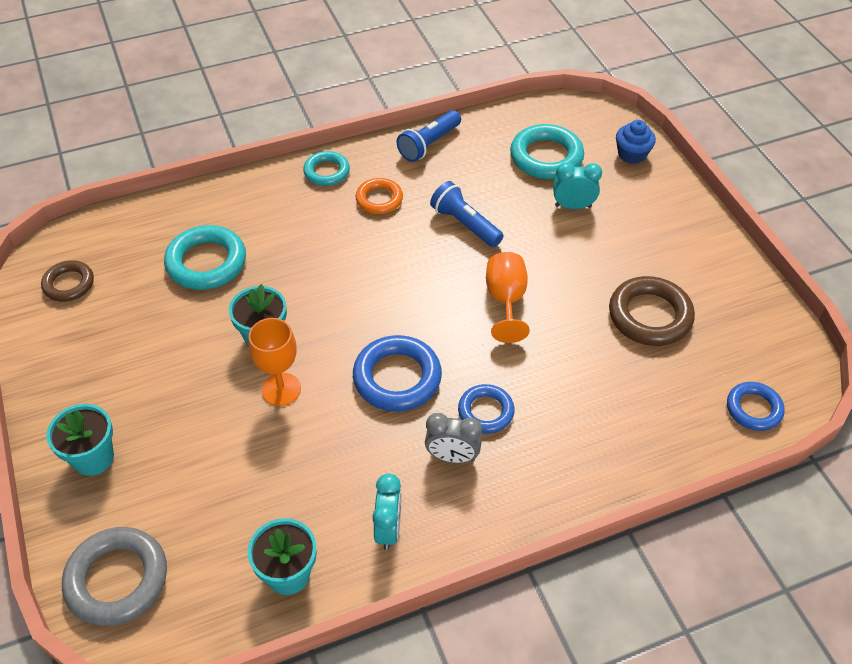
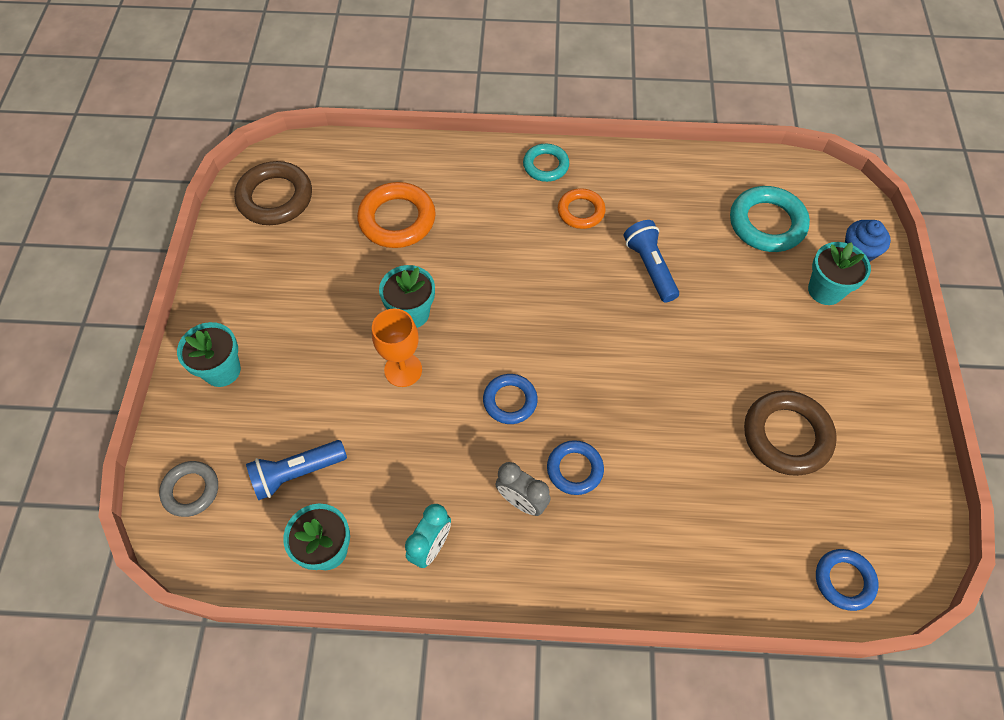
camera: 25 degrees right, 10 degrees up
brown ring [41,260,94,302] -> brown ring [234,161,312,225], size x1.61
grey ring [62,527,167,626] -> grey ring [159,461,218,517], size x0.62
turquoise ring [164,225,246,290] -> orange ring [357,182,436,248]
blue ring [353,335,442,412] -> blue ring [483,374,538,424], size x0.62
blue flashlight [397,110,461,162] -> blue flashlight moved to [246,440,347,500]
orange goblet [486,252,530,343] -> none
turquoise clock [553,163,602,209] -> none
none -> turquoise flower pot [808,242,871,305]

